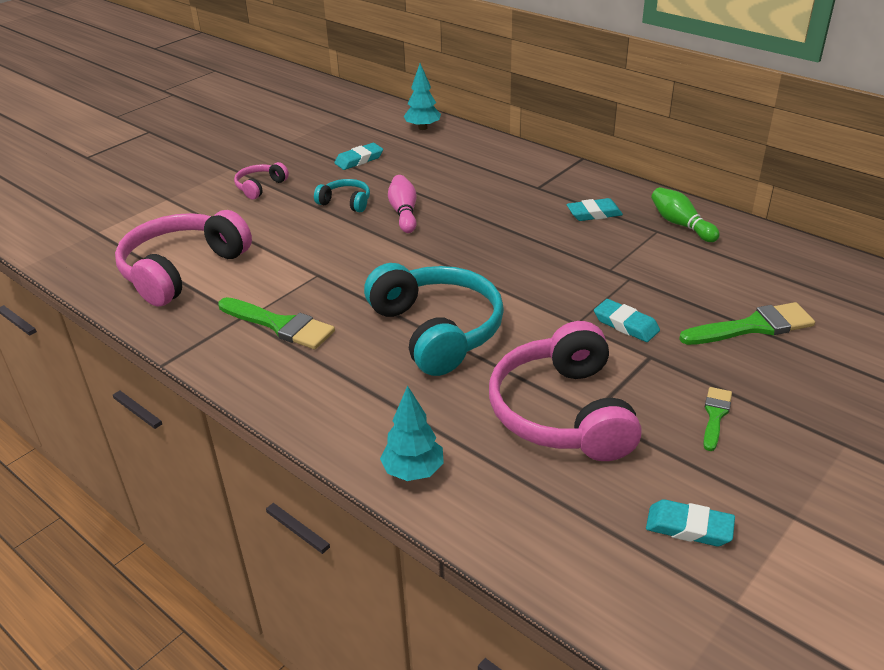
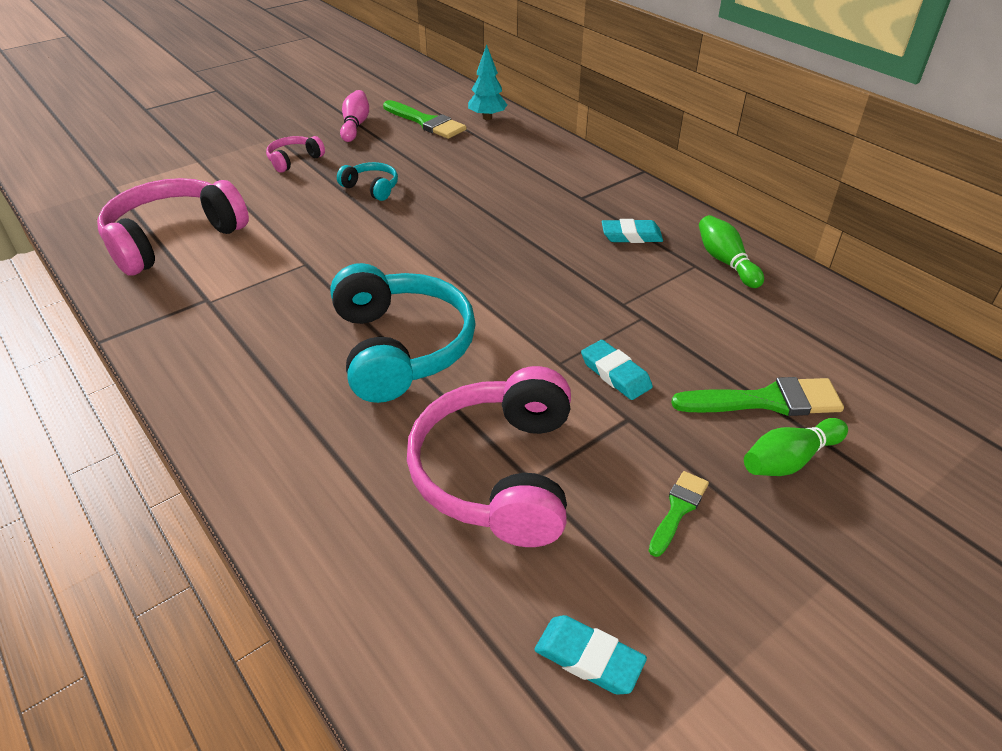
camera: 10 degrees right, 5 degrees up
green brush [218,297,335,349] -> green brush moved to [383,100,467,139]
turquoise eraser [334,143,383,170] -> none
turquoise tree [380,385,444,481] -> none
pink bowling pin [388,175,417,233] -> pink bowling pin moved to [340,90,369,142]
none -> green bowling pin [744,418,848,476]

